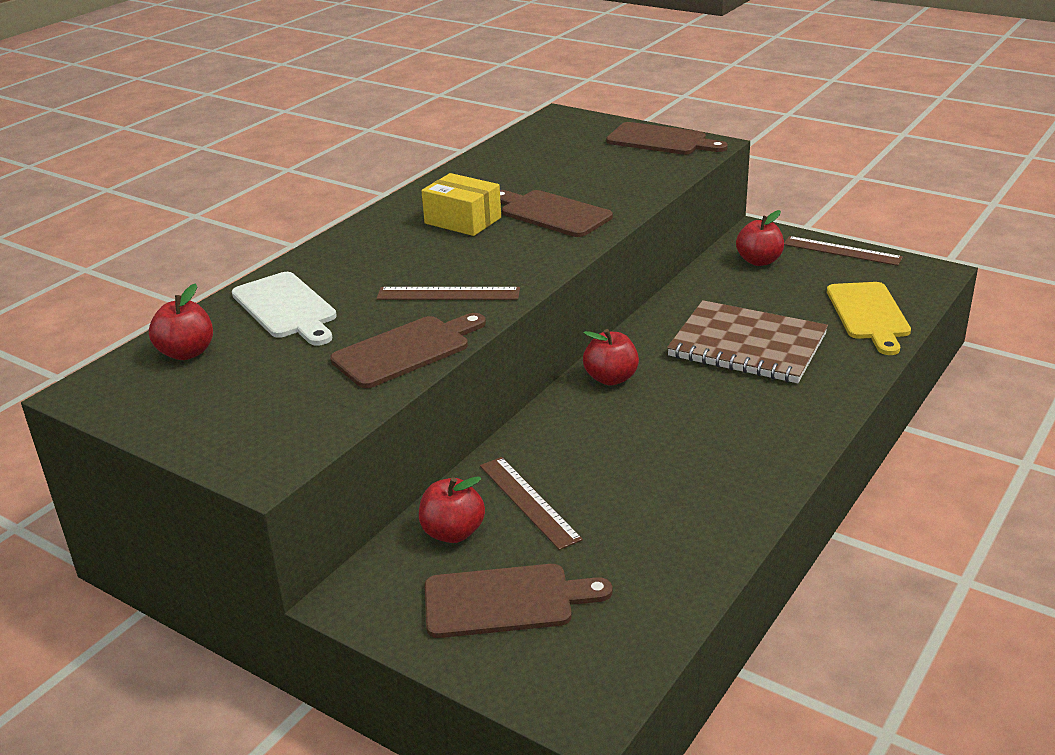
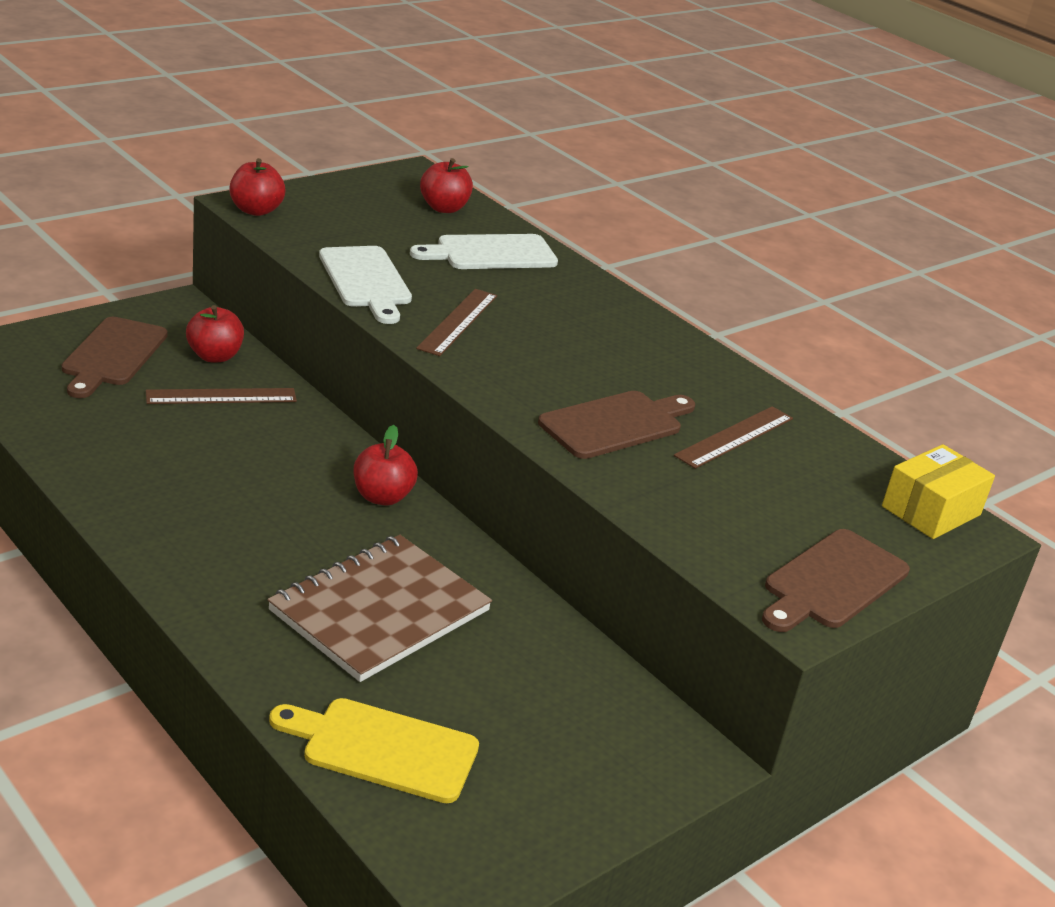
camera: 100 degrees right, 0 degrees up
brown cutting board [330,313,486,388] -> white cutting board [319,246,412,324]
yellow box [421,173,501,236] -> yellow box moved to [882,444,995,539]
red apple [736,210,784,266] -> red apple moved to [229,158,285,216]
brown ruler [784,236,903,266] -> brown ruler moved to [674,406,793,469]

